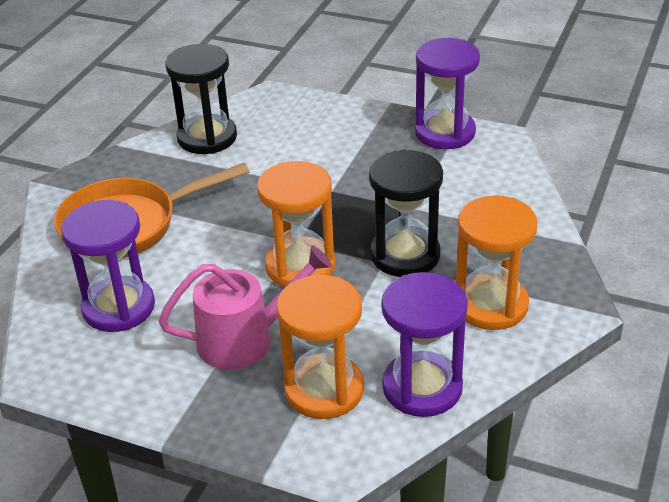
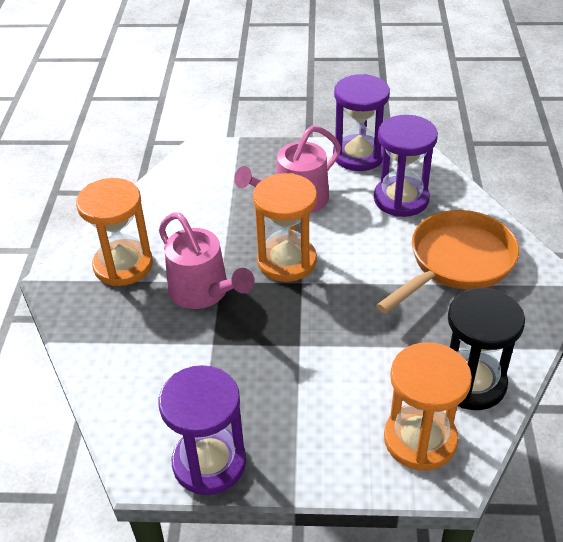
camera: 160 degrees right, 5 degrees up
orange hourglass [276,275,364,419] -> orange hourglass moved to [384,342,472,471]
black hourglass [369,149,443,277] -> pink watering can [159,212,255,309]
purple hourglass [381,272,468,417] -> purple hourglass moved to [333,74,390,171]

